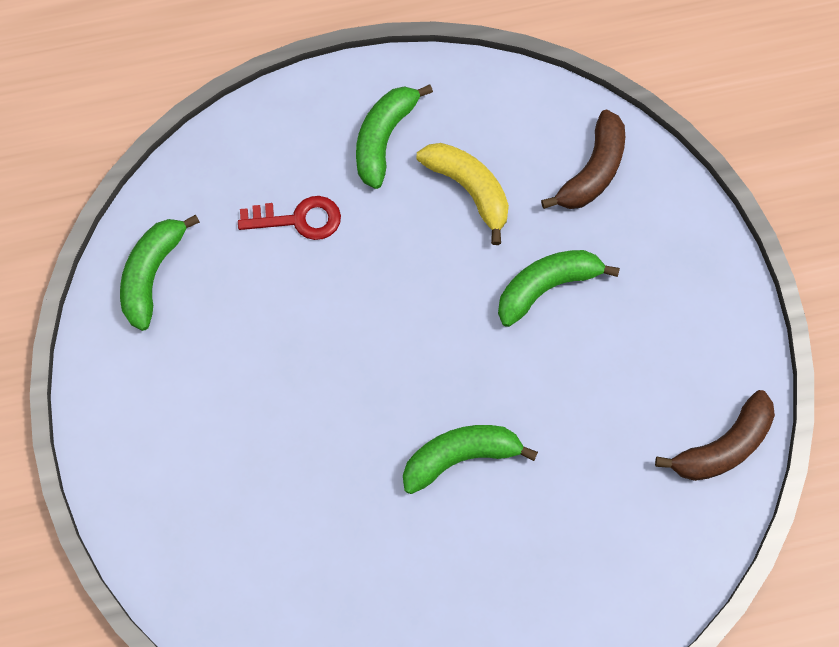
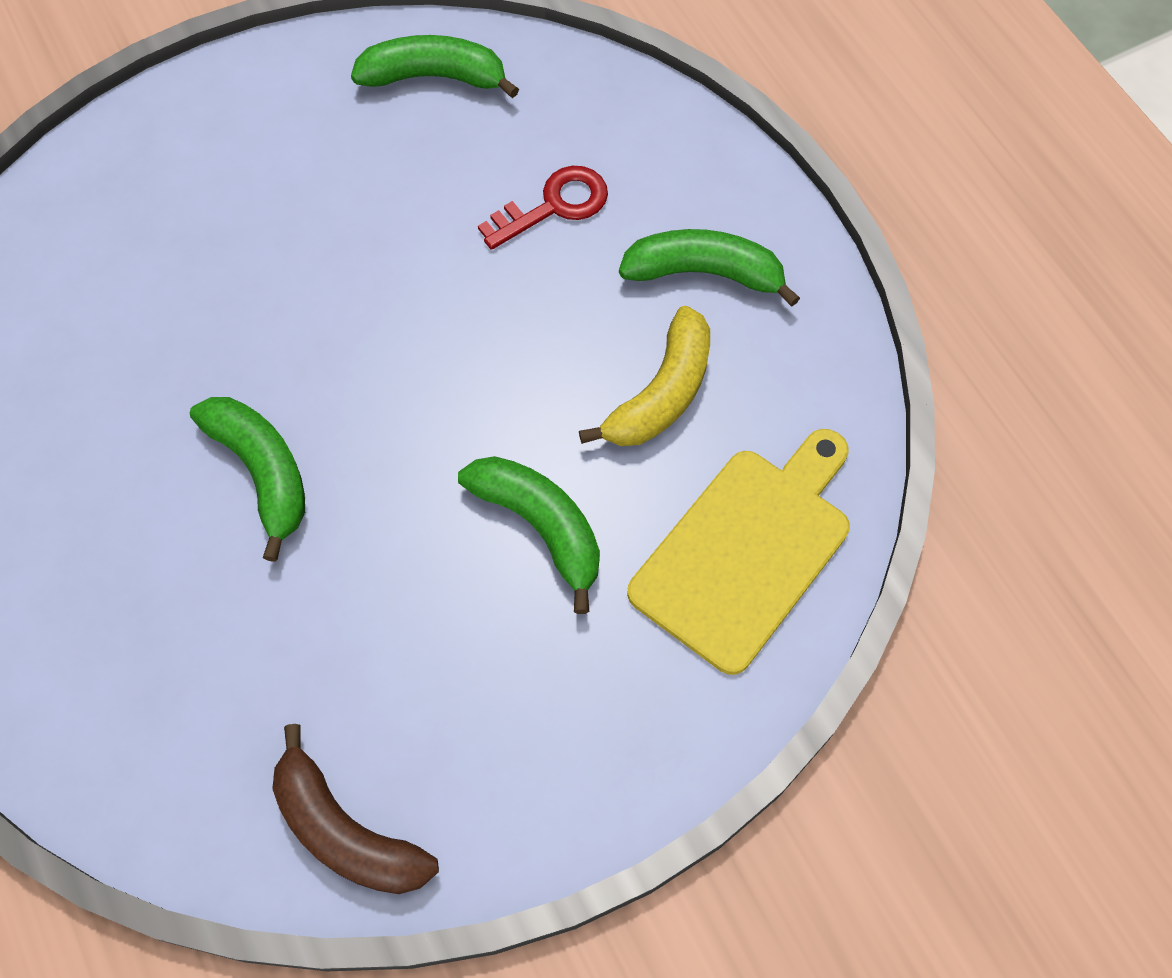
camera: 75 degrees right, 5 degrees down
red key [238,196,341,240] -> red key turned 105 degrees counterclockwise [478,166,608,250]
brown banana [541,110,625,209] -> yellow cutting board [627,429,850,675]

